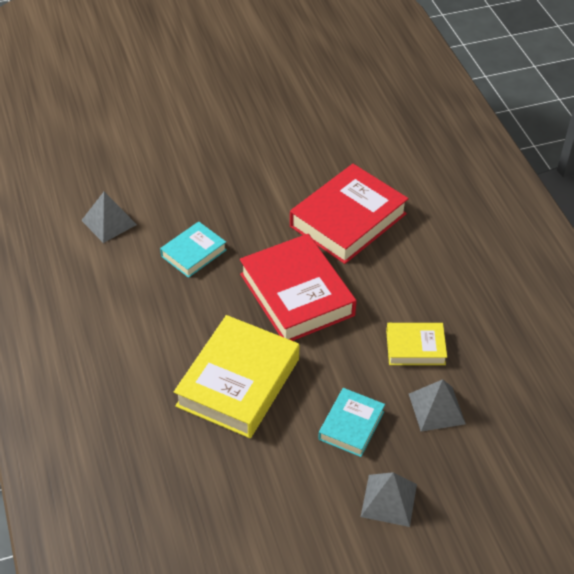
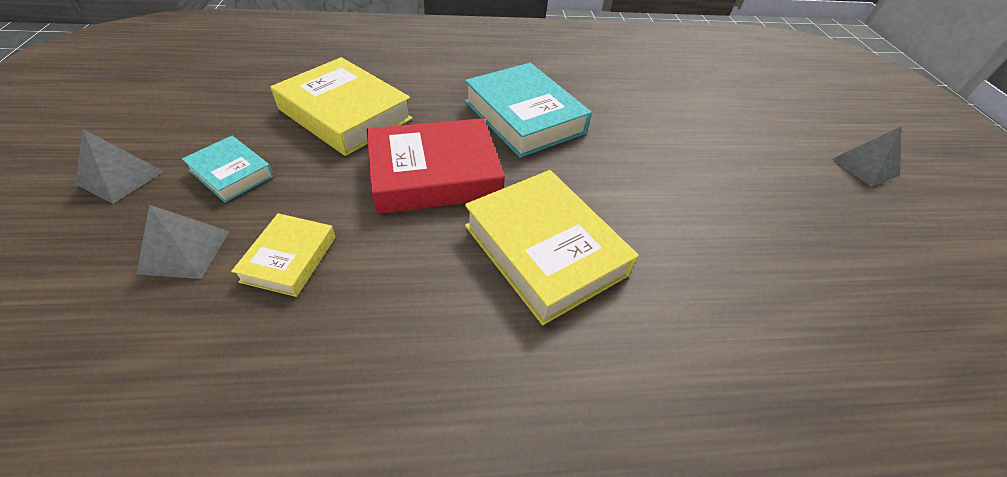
camera: 100 degrees right, 0 degrees up
grey pyramid [81,192,137,243] -> grey pyramid moved to [832,126,901,187]
turquoise book [160,222,227,278] -> turquoise book [465,63,592,158], size x1.86
red book [290,164,409,264] -> yellow book [465,170,639,325]

